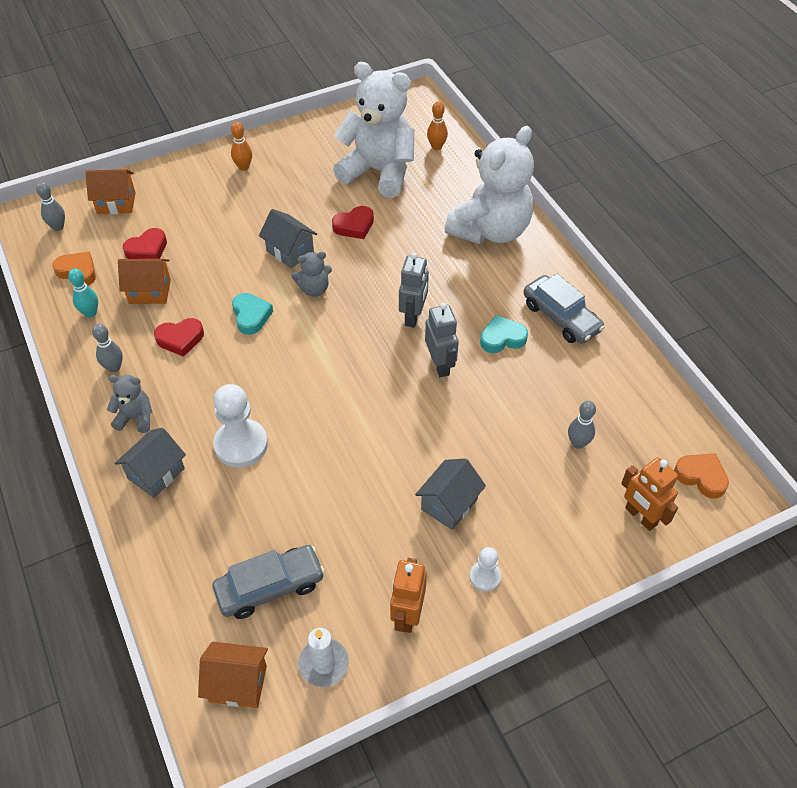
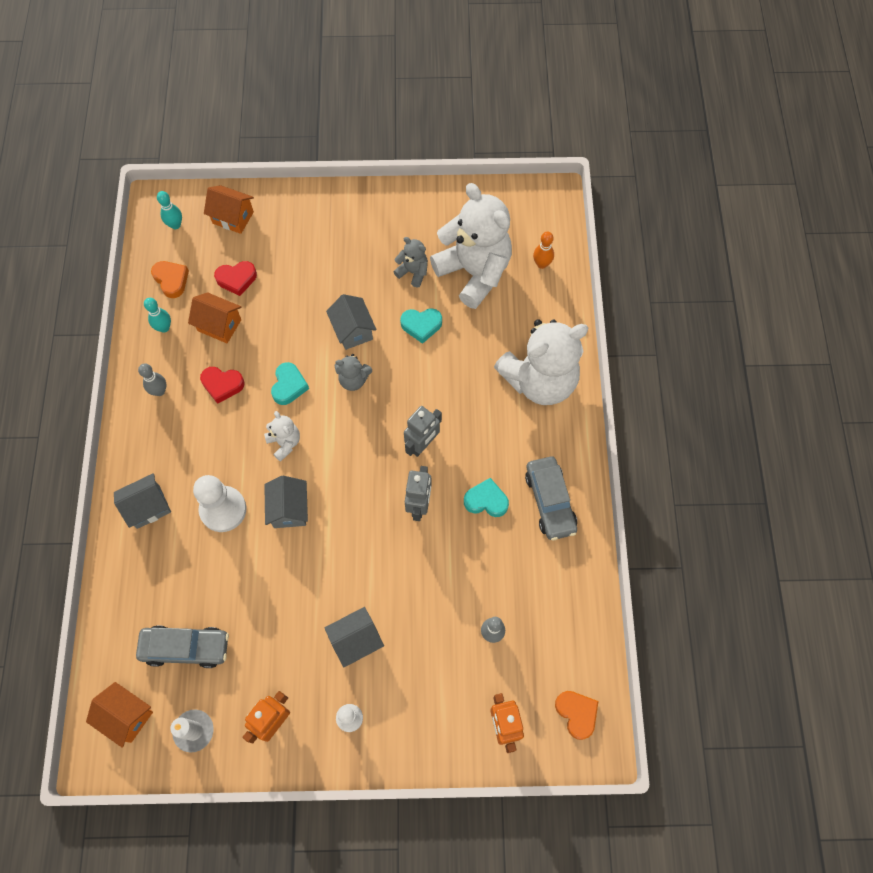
camera: 25 degrees right, 15 degrees up
grey bowling pin [36,182,65,231] -> turquoise bowling pin [157,191,182,229]
grey teddy bear [107,375,153,433] -> grey teddy bear moved to [393,237,428,287]
orange bowling pin [231,122,252,171] -> none
red heart [332,206,374,239] -> turquoise heart [400,308,442,344]
none -> white teddy bear [264,411,300,462]
none -> grey house [264,476,308,528]

